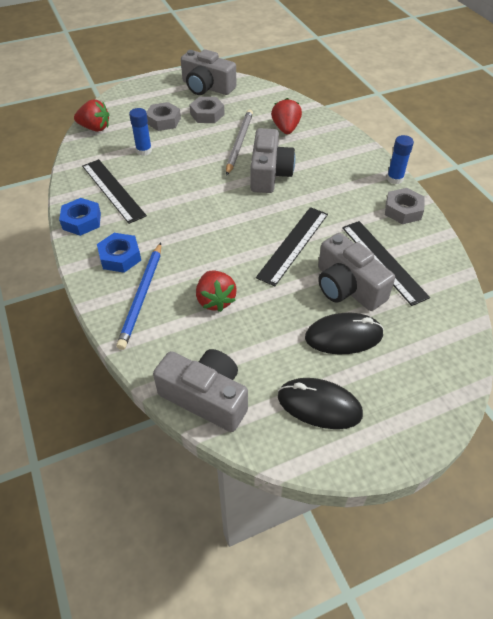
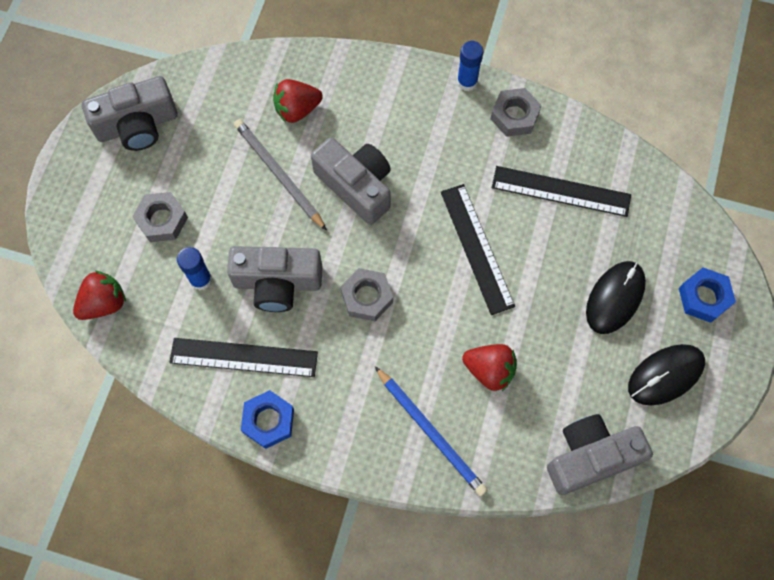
camera: 50 degrees left, 20 degrees up
blue nut [97,233,141,273] -> blue nut moved to [679,267,736,323]
grey nut [189,97,225,123] -> grey nut moved to [341,268,393,321]
red strawberry [271,98,302,134] -> red strawberry turned 60 degrees counterclockwise [273,79,323,123]
grey camera [318,233,395,311] -> grey camera moved to [227,246,322,312]

